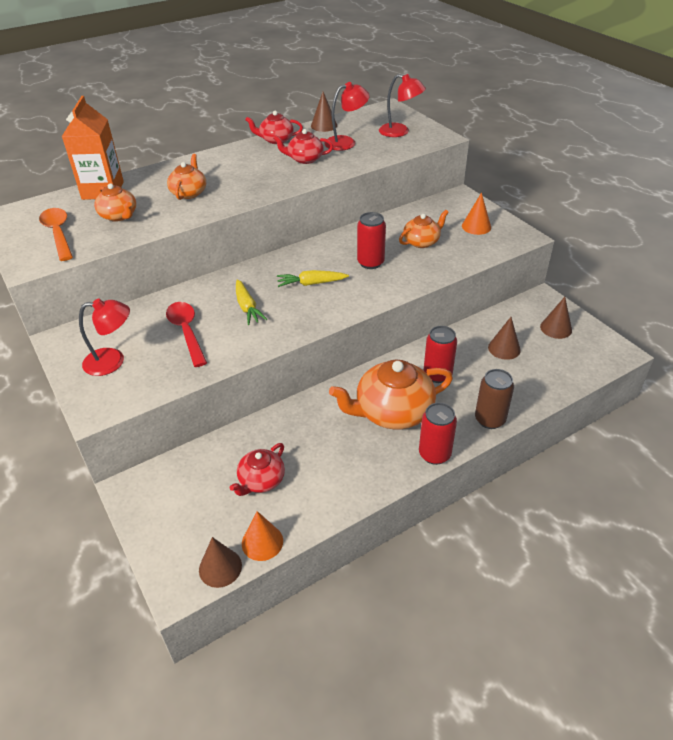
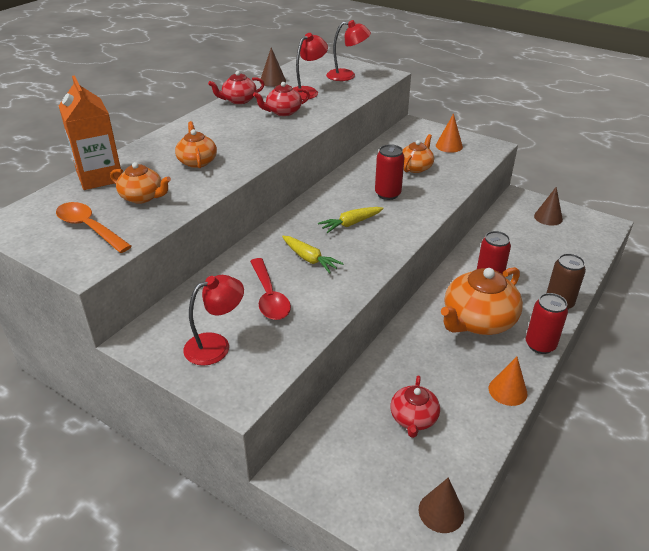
camera: 25 degrees left, 5 degrees down
red spoon [166,302,207,367] -> red spoon turned 150 degrees counterclockwise [250,258,291,320]
orange cone [242,511,283,561] -> orange cone moved to [489,357,527,406]
brown cone [488,317,521,360] -> none

